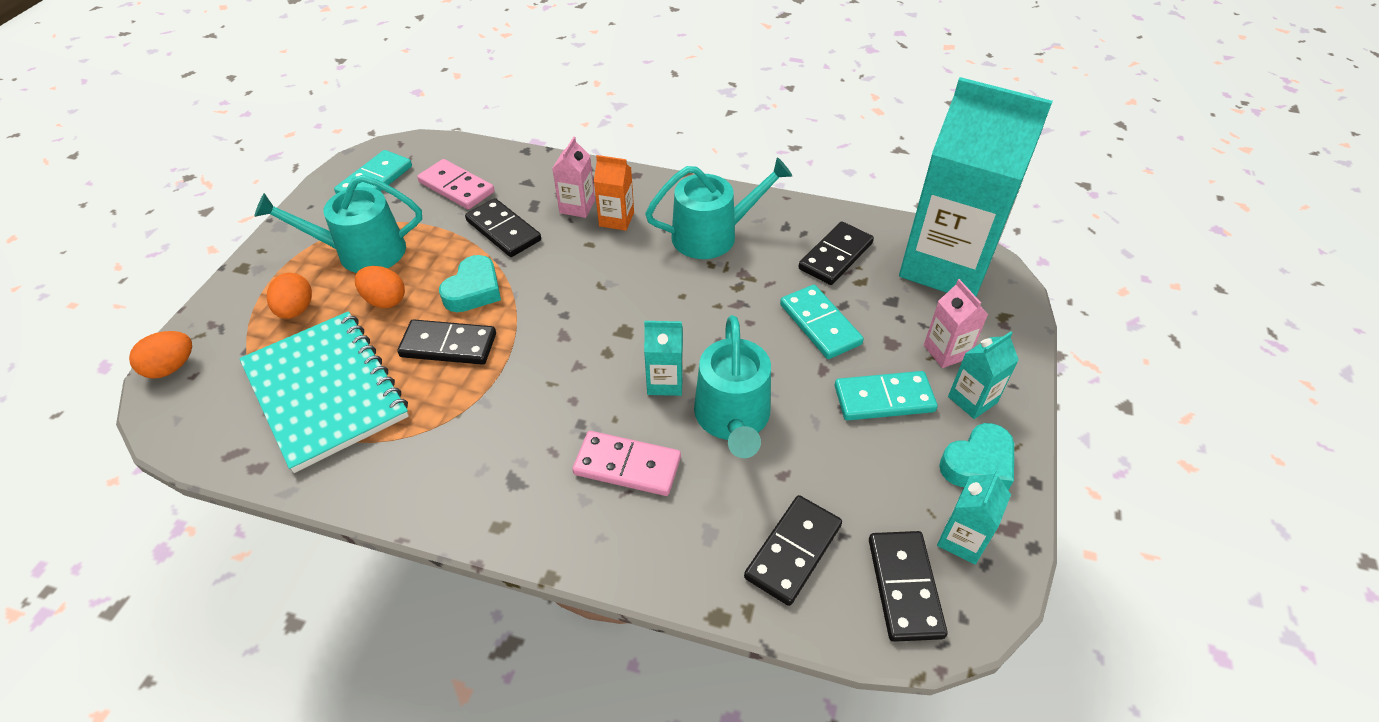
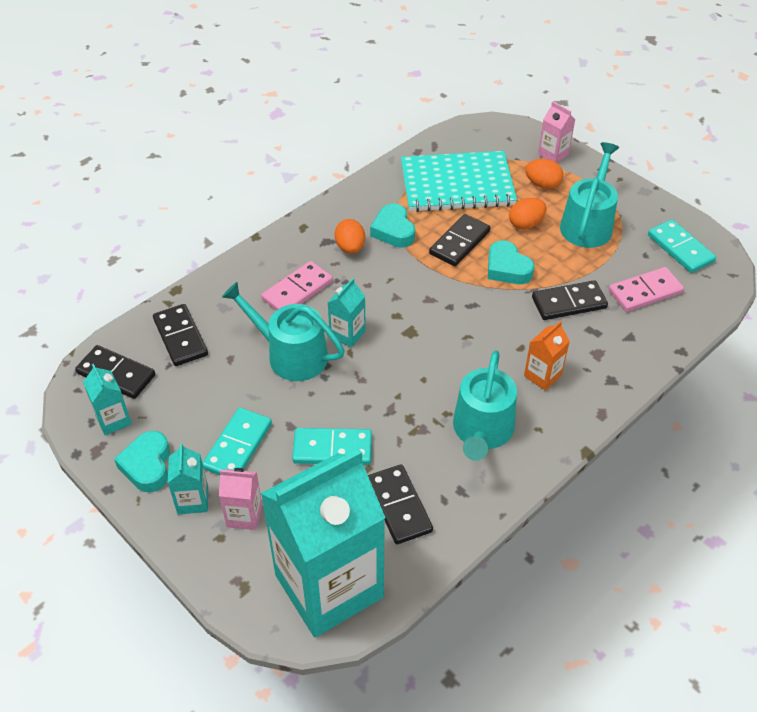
camera: 120 degrees right, 0 degrees up
orange egg [129,331,192,379] -> orange egg moved to [334,219,365,254]
pink carton [552,136,595,218] -> pink carton moved to [538,102,576,163]
none -> turquoise heart [370,204,415,248]

